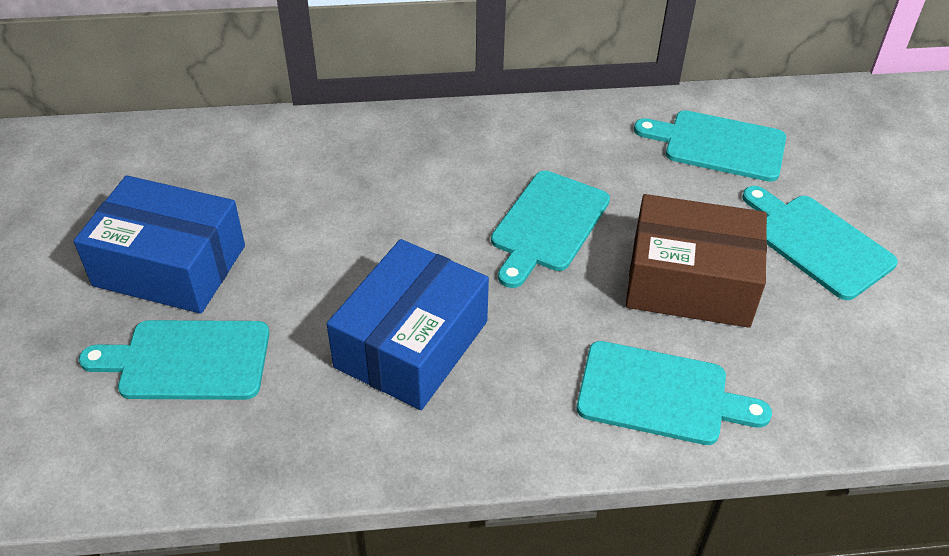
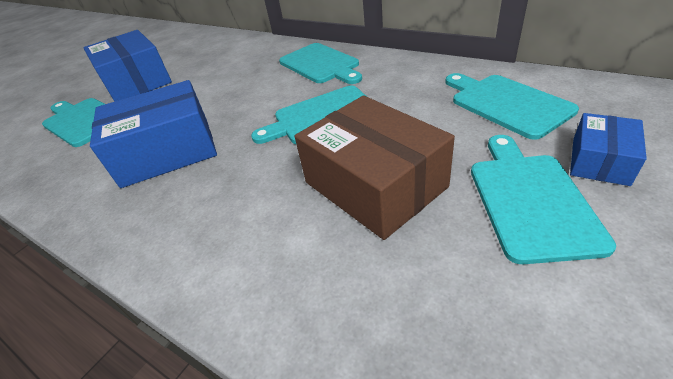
camera: 45 degrees right, 5 degrees down
turquoise cutting board [577,341,772,445] -> turquoise cutting board moved to [279,43,362,84]
none -> blue box [570,113,647,186]

